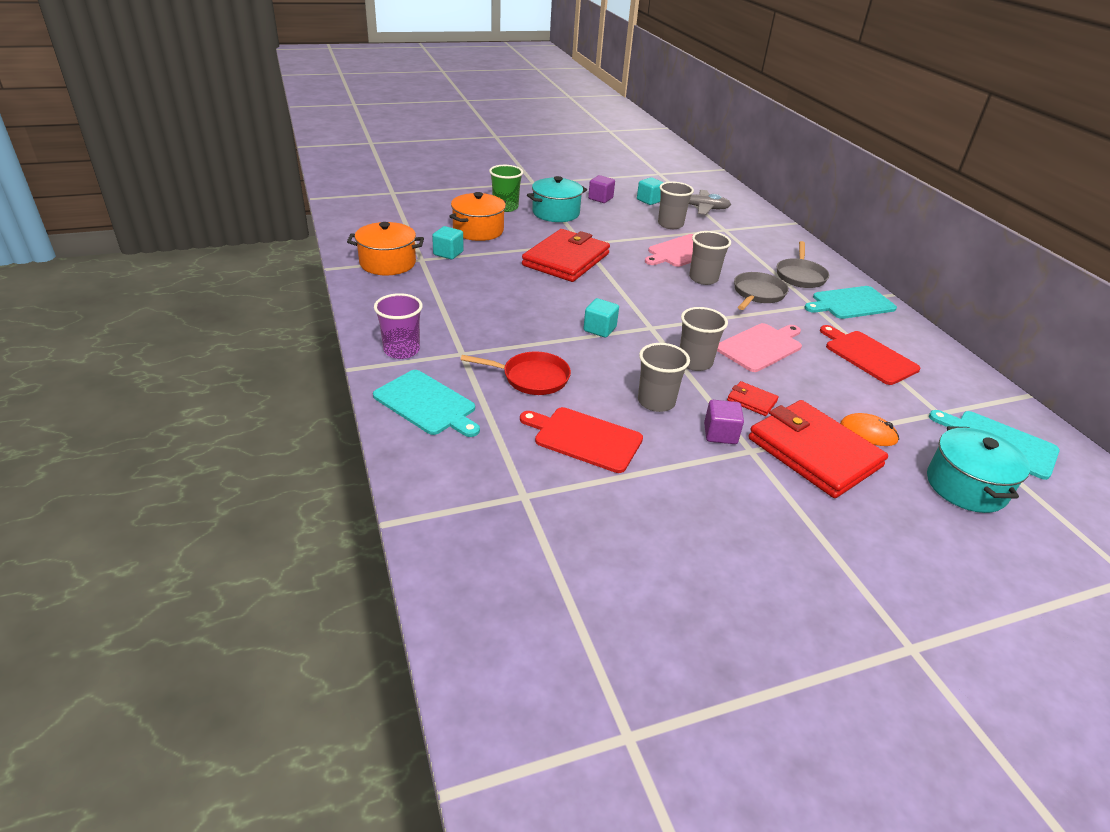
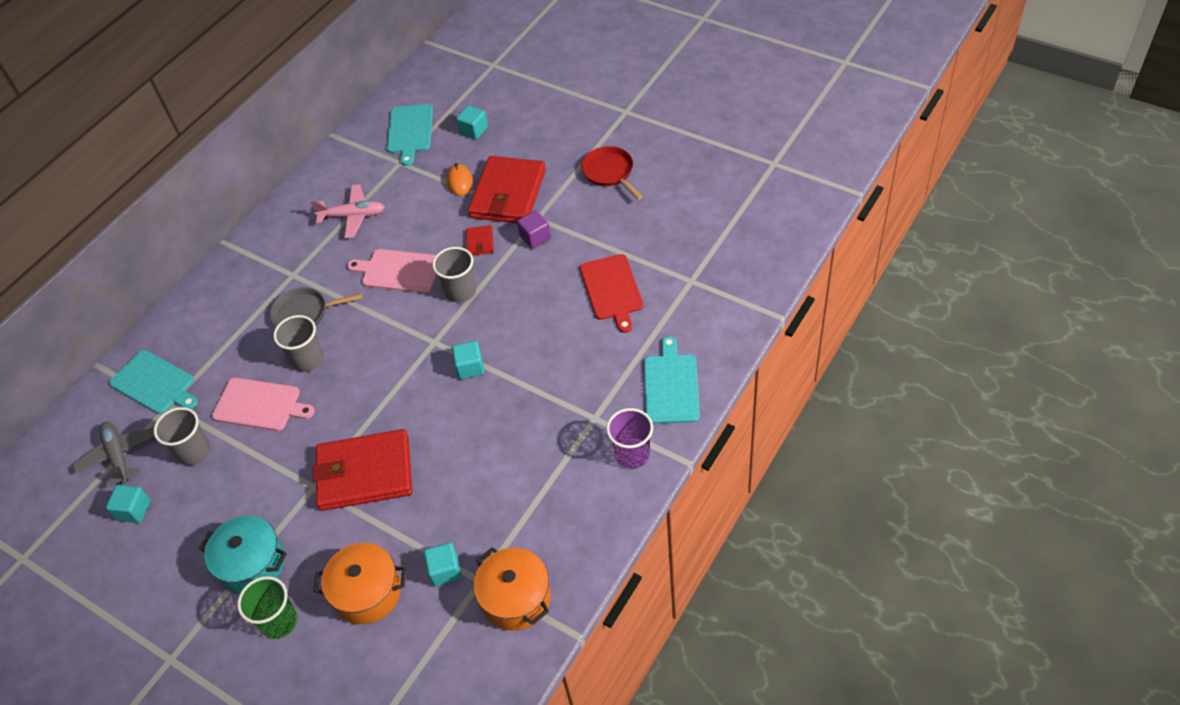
camera: 120 degrees left, 15 degrees up
red pan [461,351,571,395] -> red pan moved to [581,146,643,200]
purple cube [588,175,615,203] -> none
grey cup [638,343,690,412] -> none
grey pan [777,241,829,288] -> none
turquoise cutting board [805,286,897,319] -> turquoise cutting board moved to [109,350,198,414]
red cutting board [820,325,920,385] -> pink plane [310,184,385,238]
turquoise pot [927,426,1030,513] -> turquoise cube [456,105,488,139]

